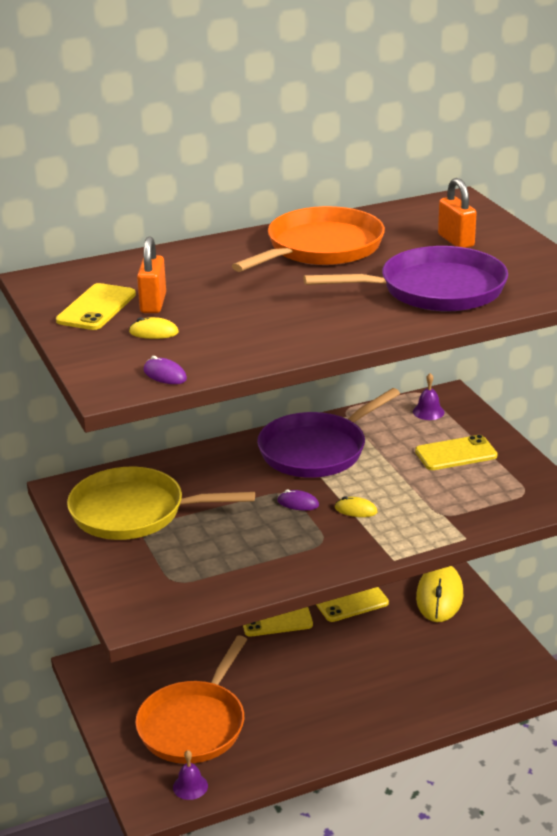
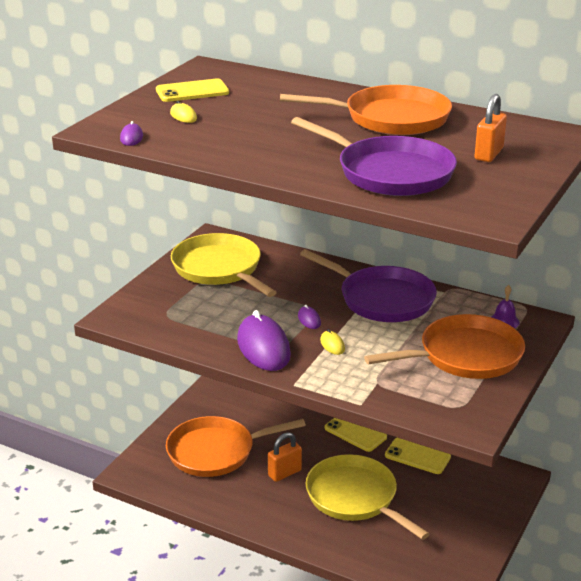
camera: 50 degrees right, 0 degrees up
orange padlock [137,237,166,313] -> orange padlock moved to [268,432,302,482]
purple bell [173,750,208,800] -> none
purple pan [257,388,400,478] -> purple pan turned 150 degrees counterclockwise [300,249,437,322]
yellow phone [415,435,498,470] -> orange pan [364,314,525,379]
yellow mouse [416,566,463,622] -> none
none -> purple mouse [237,310,291,371]
none -> yellow pan [305,454,429,540]

